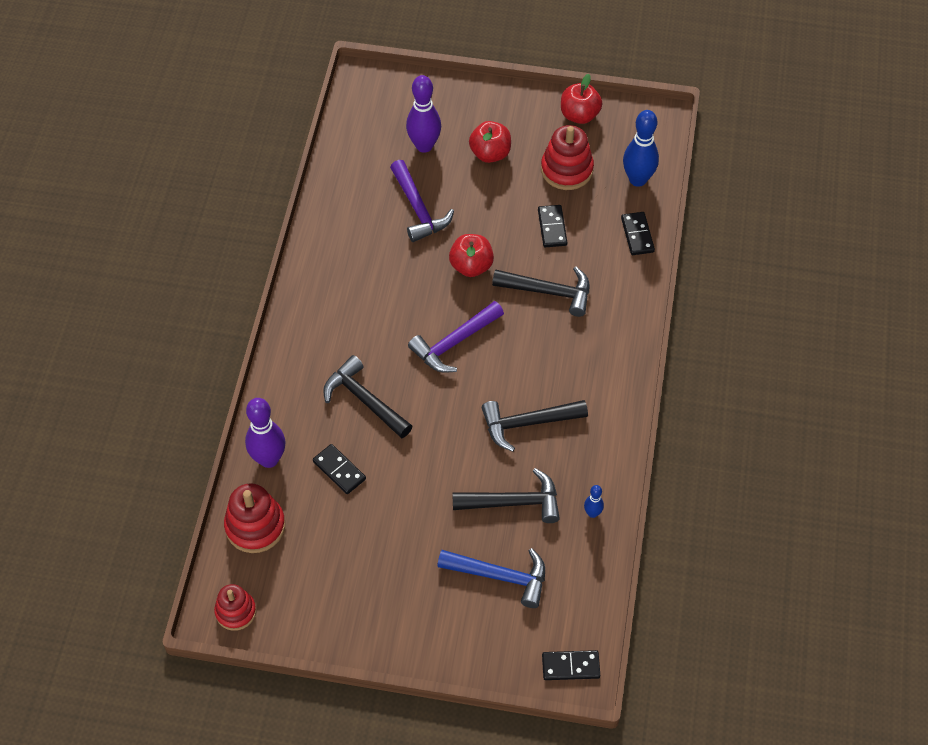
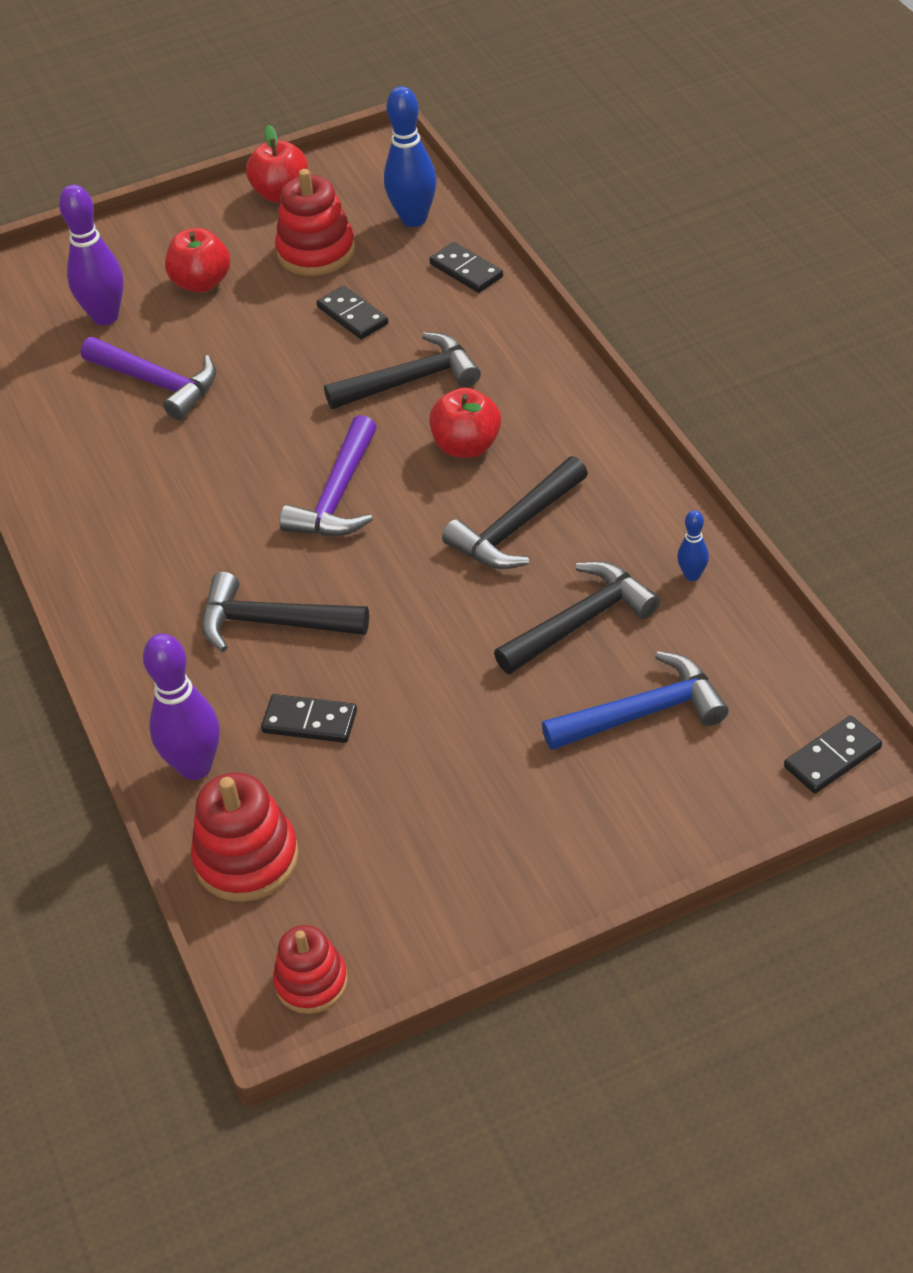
camera: 30 degrees left, 10 degrees down
red apple [449,234,494,277] -> red apple moved to [429,387,501,458]

